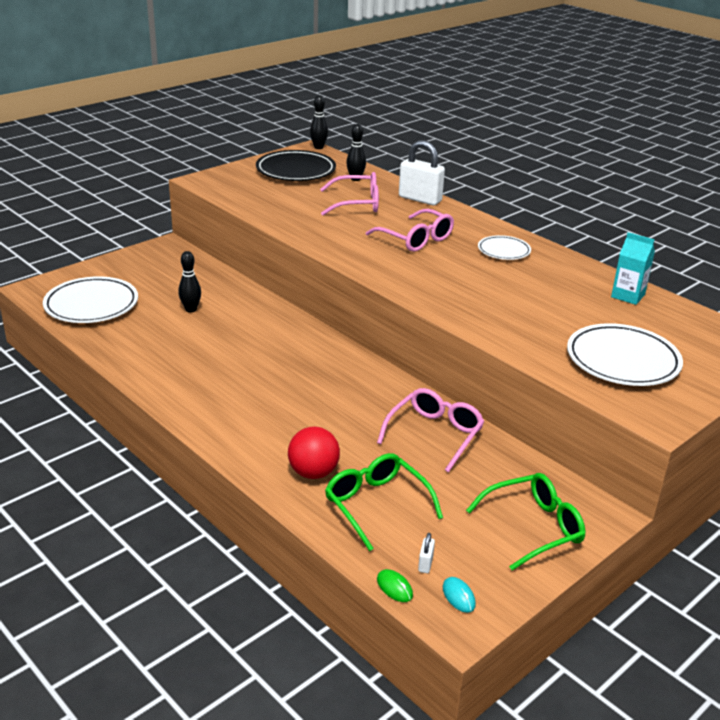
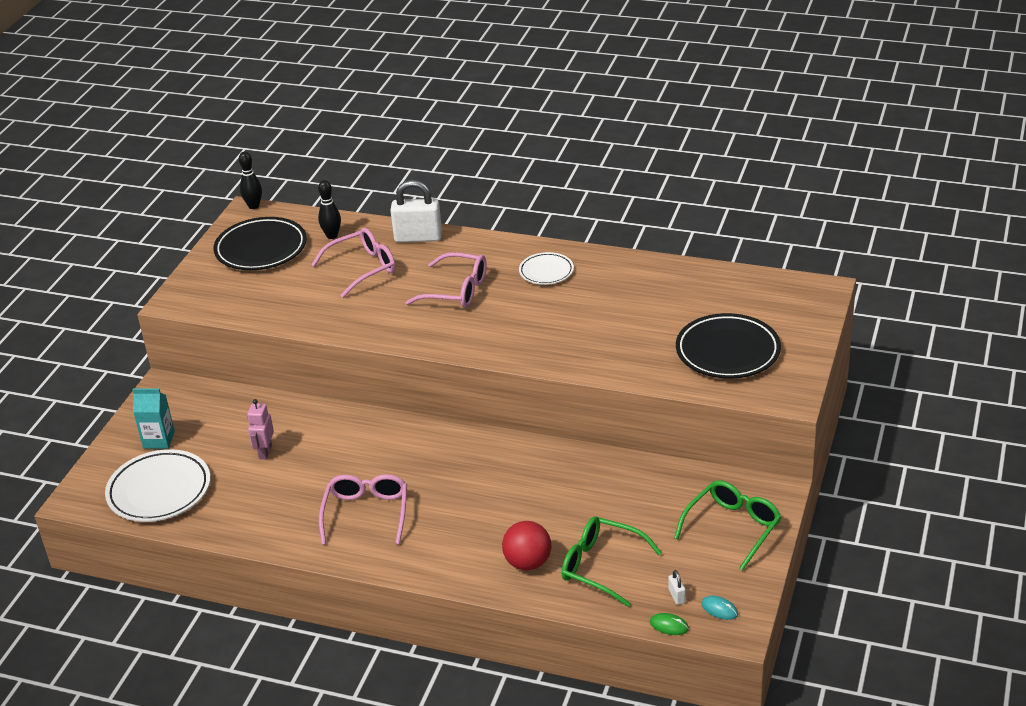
camera: 25 degrees left, 5 degrees up
black bowling pin [178,251,201,313] -> pink robot [247,399,274,459]
pink glasses [377,388,484,472] -> pink glasses moved to [319,474,407,545]
white plate [567,323,683,386] -> black plate [676,313,781,379]
turquoise carton [611,232,655,305] -> turquoise carton moved to [133,389,175,449]

